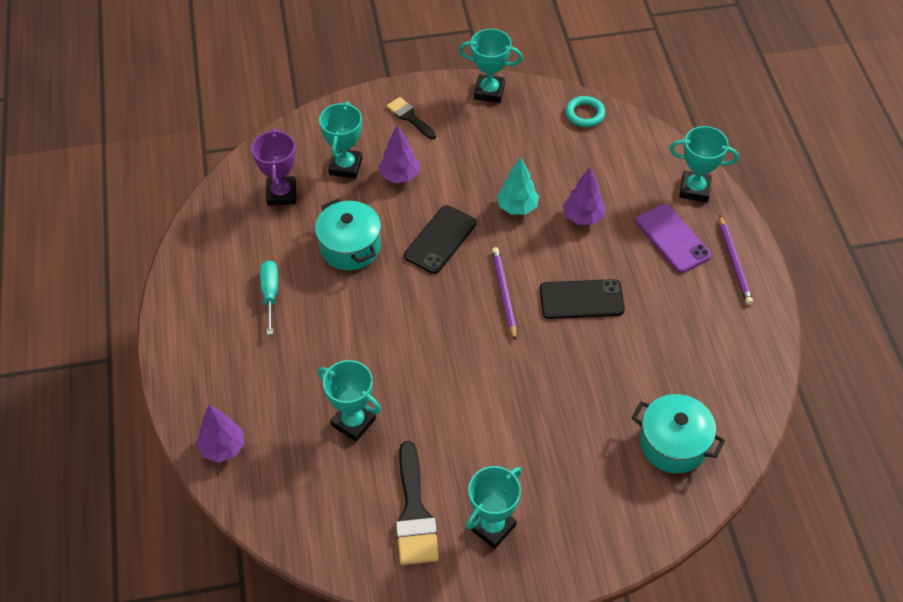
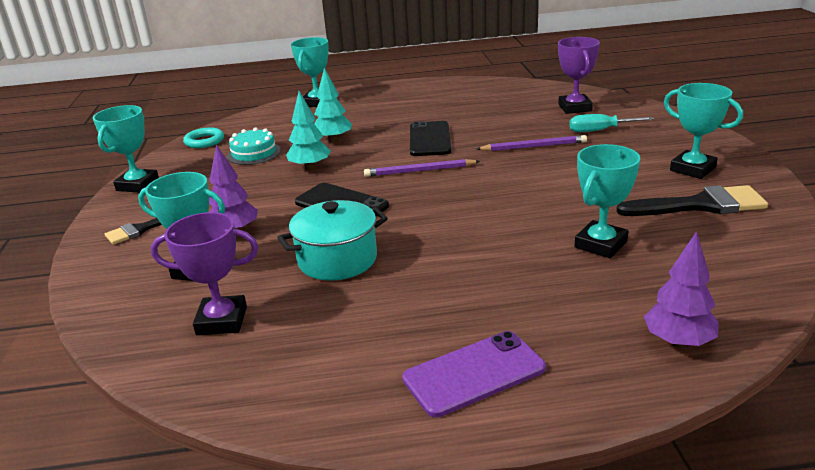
camera: 85 degrees left, 25 degrees down
turquoise screwdriver [260,260,278,335] -> turquoise screwdriver moved to [569,114,654,132]
purple tree [563,167,605,225] -> turquoise tree [314,68,352,142]
turquoise pot [632,394,725,473] -> purple trophy [558,37,600,114]
purple phone [636,204,711,273] -> purple phone moved to [402,331,546,417]
purple pencil [719,215,753,305] -> purple pencil moved to [477,135,587,151]
none -> turquoise cake [227,127,281,165]

